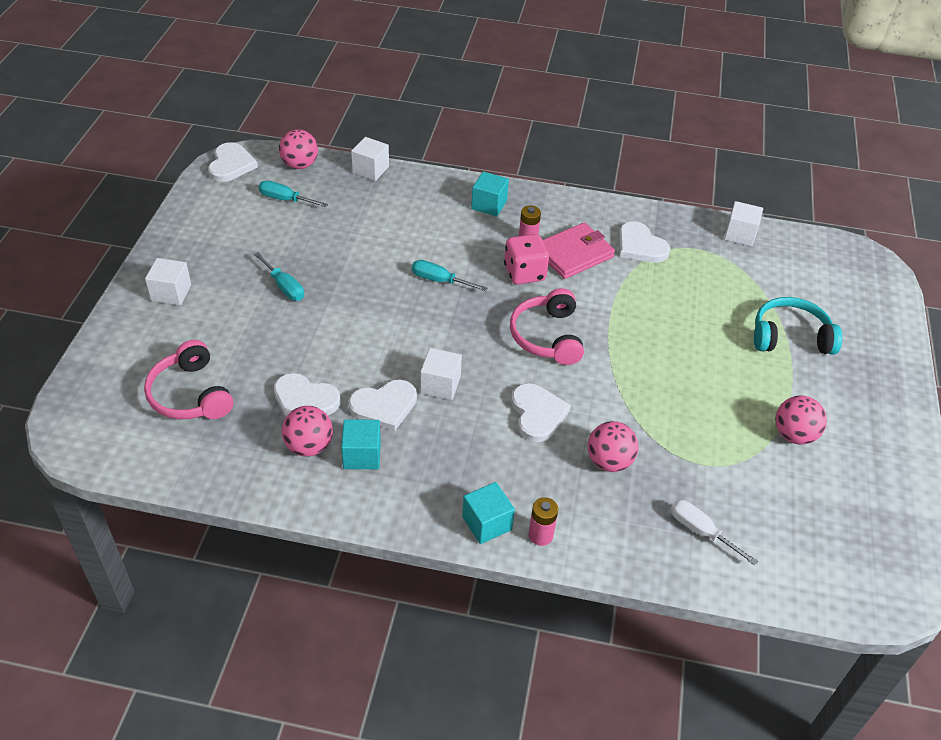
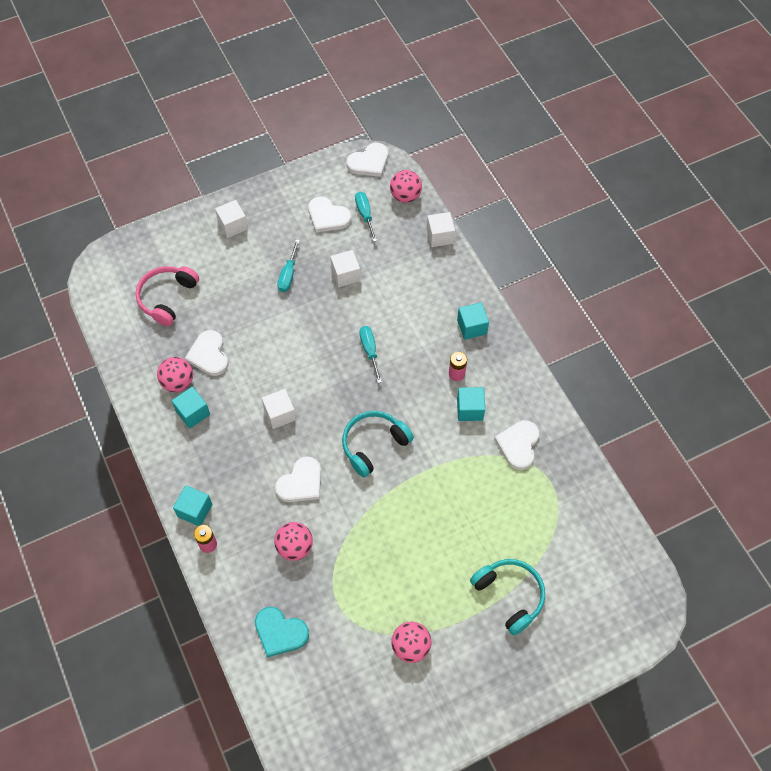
camera: 55 degrees right, 15 degrees up
white heart [348,380,417,431] -> white heart moved to [308,196,351,232]
pink dice [504,234,549,284] -> none
pink headphones [510,288,584,365] -> turquoise headphones [342,411,414,477]
pink wallet [543,223,615,279] -> turquoise cube [457,387,485,421]
white screwdriver [670,500,758,565] -> turquoise heart [255,607,309,658]
white cube [724,201,763,246] -> white cube moved to [330,250,361,287]

